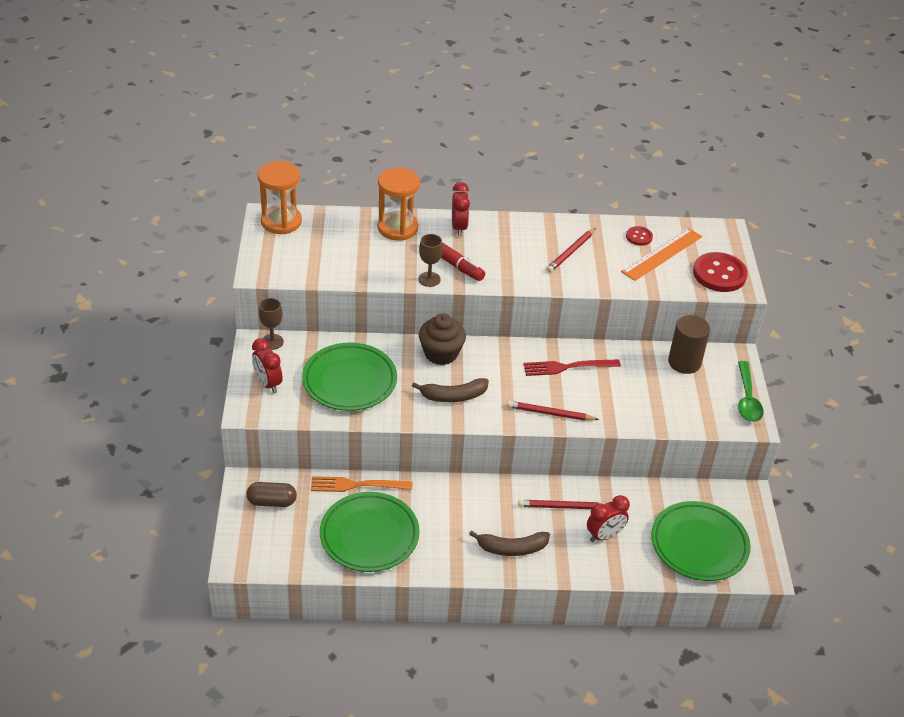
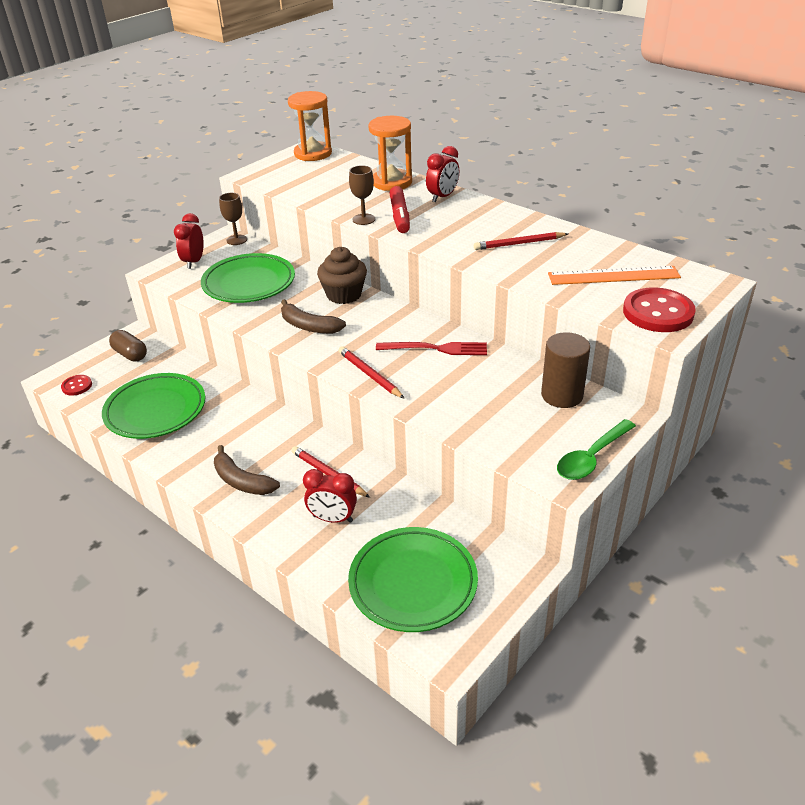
camera: 45 degrees right, 5 degrees down
orange fork [311,476,412,492] -> none
red fork [523,359,621,376] -> red fork turned 150 degrees clockwise [376,342,487,355]
red button [626,226,653,246] -> red button moved to [61,375,92,396]

